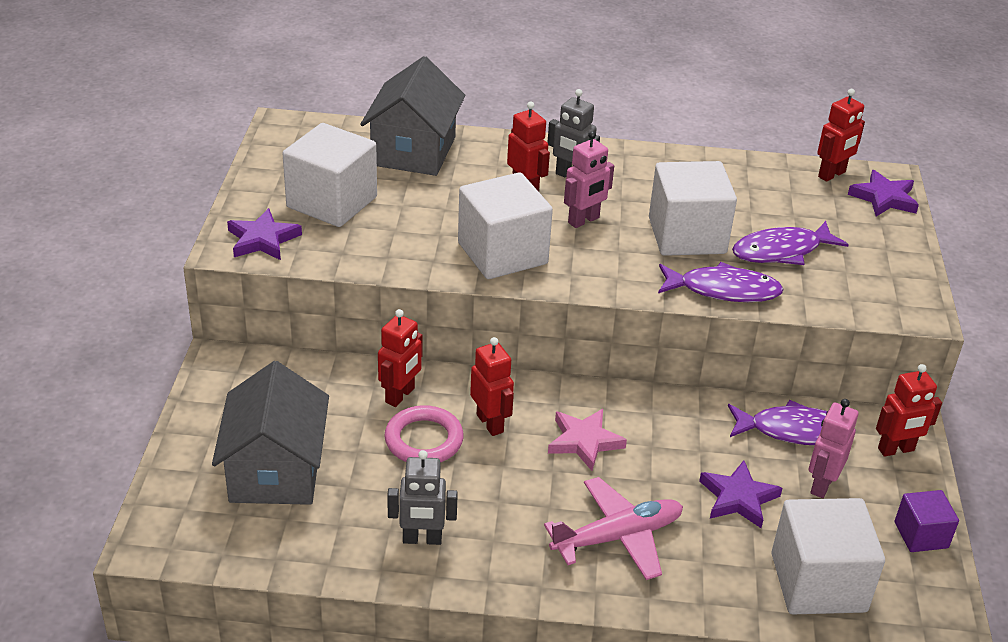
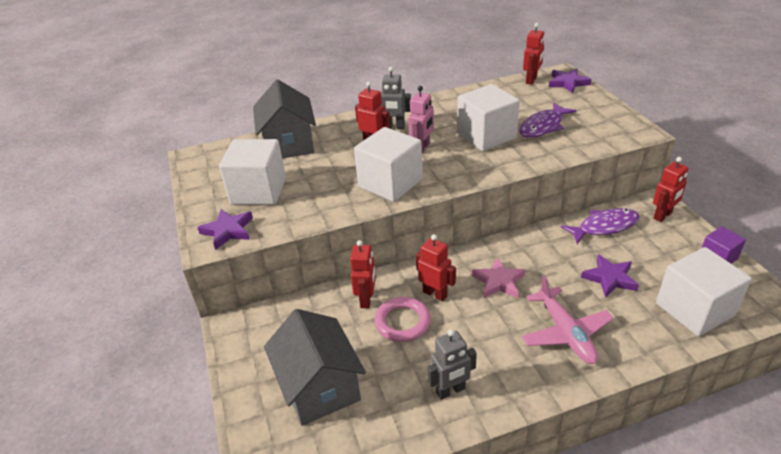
camera: 20 degrees left, 0 degrees up
pink plane [544,477,683,580] -> pink plane turned 120 degrees clockwise [522,275,614,364]
purple fish [658,262,784,302] -> none
pink robot [809,399,858,498] -> none

